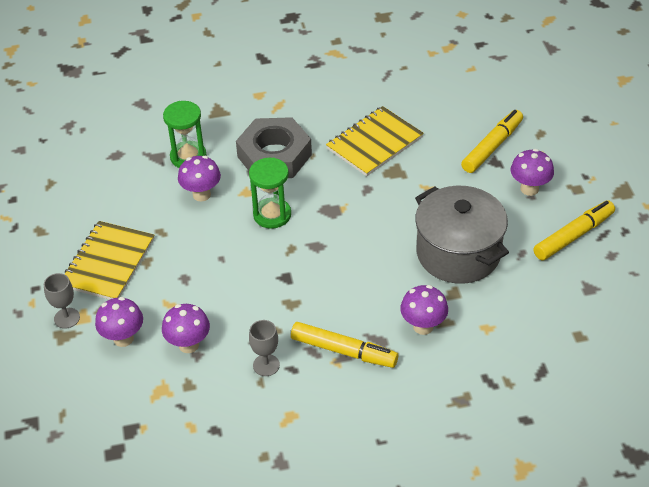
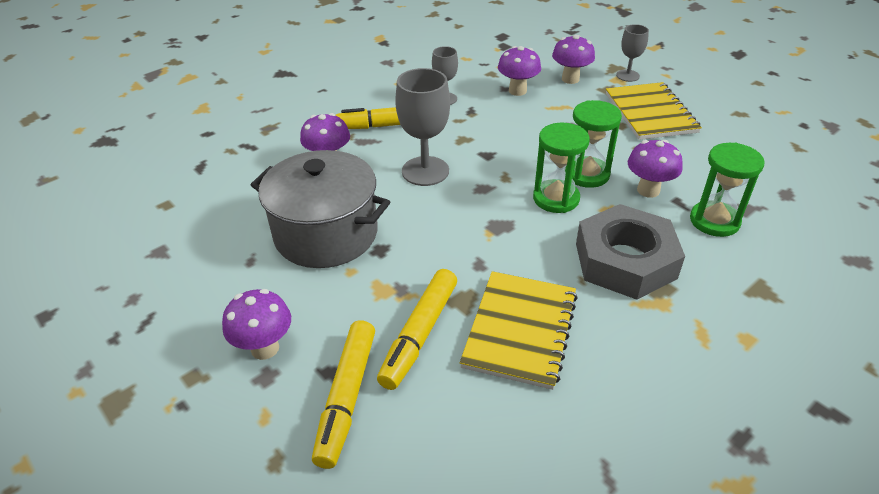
camera: 150 degrees right, 5 degrees down
yellow marker [533,200,615,261] -> yellow marker moved to [377,269,457,390]
none -> grey goblet [395,68,450,186]
none -> green hourglass [565,100,622,188]

